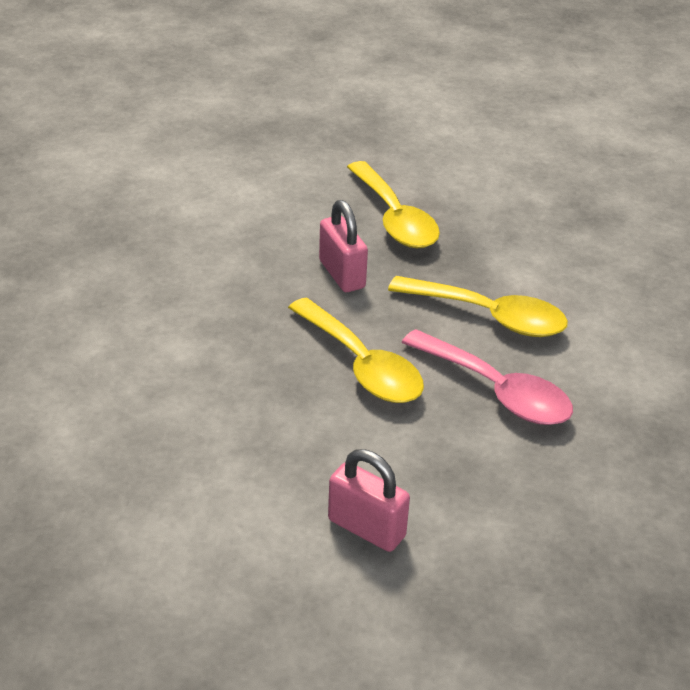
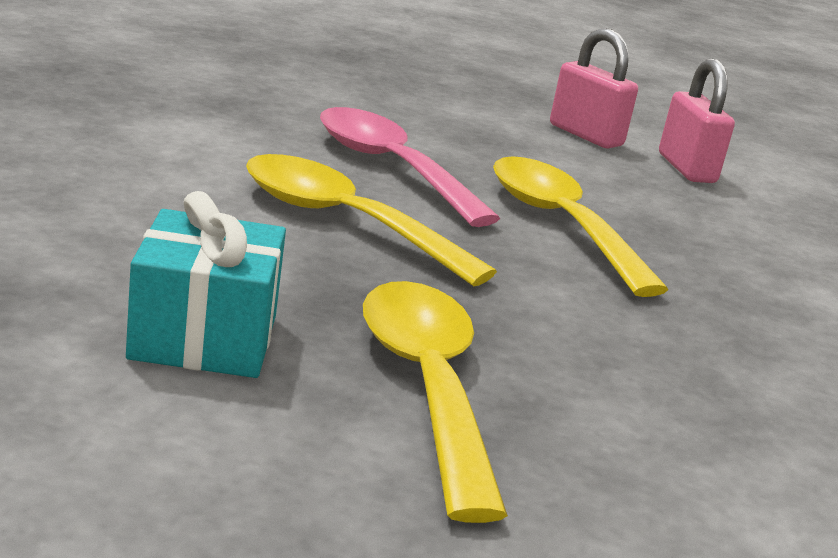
camera: 170 degrees left, 15 degrees down
pink padlock [319,200,368,292] -> pink padlock moved to [659,58,735,183]
none -> turquoise gift [126,191,286,378]

